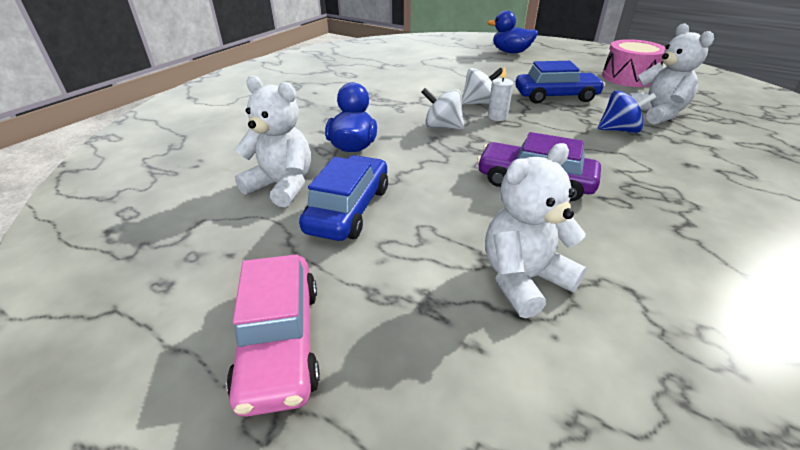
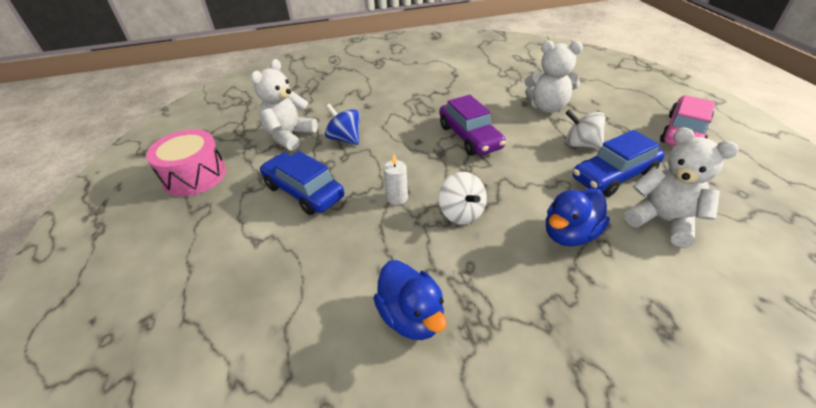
camera: 135 degrees left, 5 degrees up
white teddy bear [235,76,311,207] -> white teddy bear turned 150 degrees clockwise [624,127,739,247]
white spinning top [462,67,503,105] -> white spinning top moved to [566,109,605,149]
blue duck [487,10,538,53] -> blue duck moved to [373,260,446,340]

